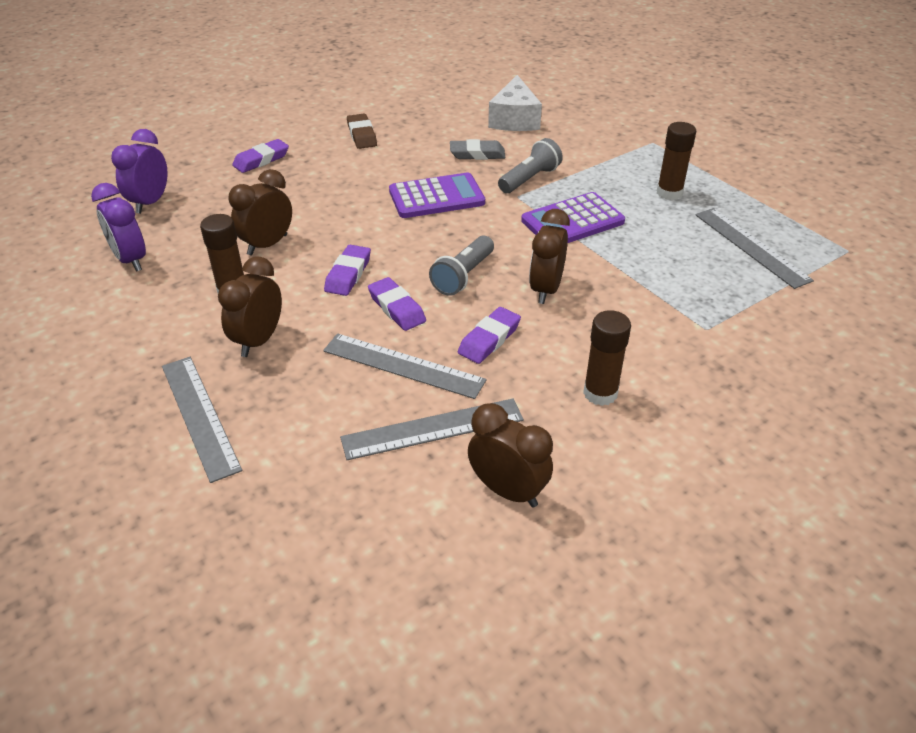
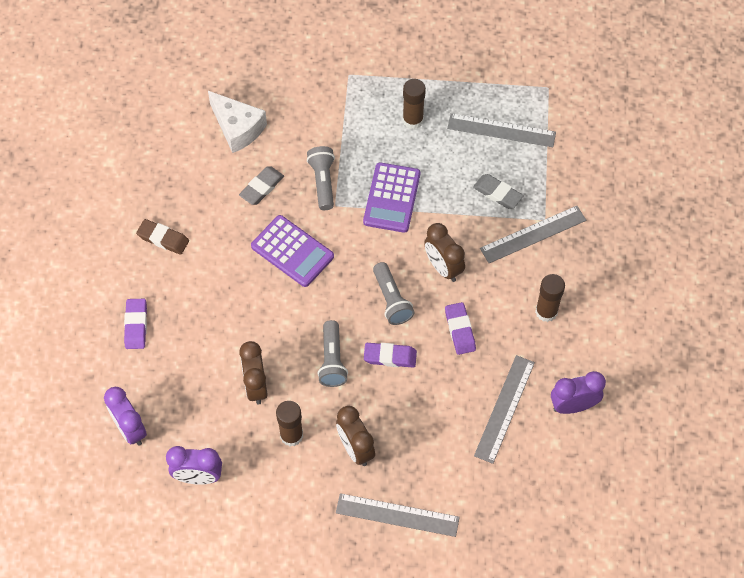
camera: 50 degrees left, 20 degrees up
grey ruler [323,333,487,399] -> grey ruler moved to [480,206,586,263]
purple eraser [324,245,371,296] -> grey flashlight [317,320,348,387]
purple calculator [389,173,485,218] -> purple calculator turned 105 degrees clockwise [251,215,334,287]
brown clock [468,403,553,507] -> purple clock [551,371,606,414]
none -> grey eraser [473,174,524,209]

